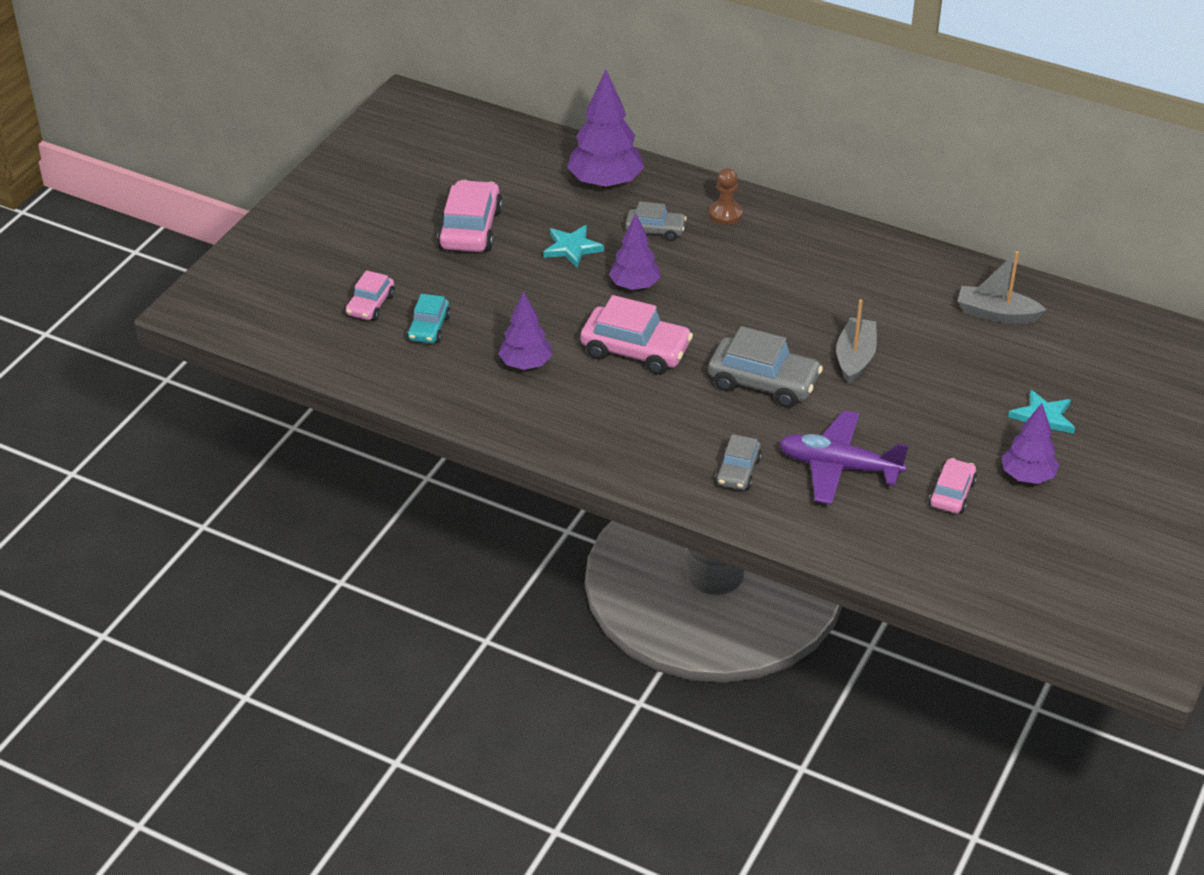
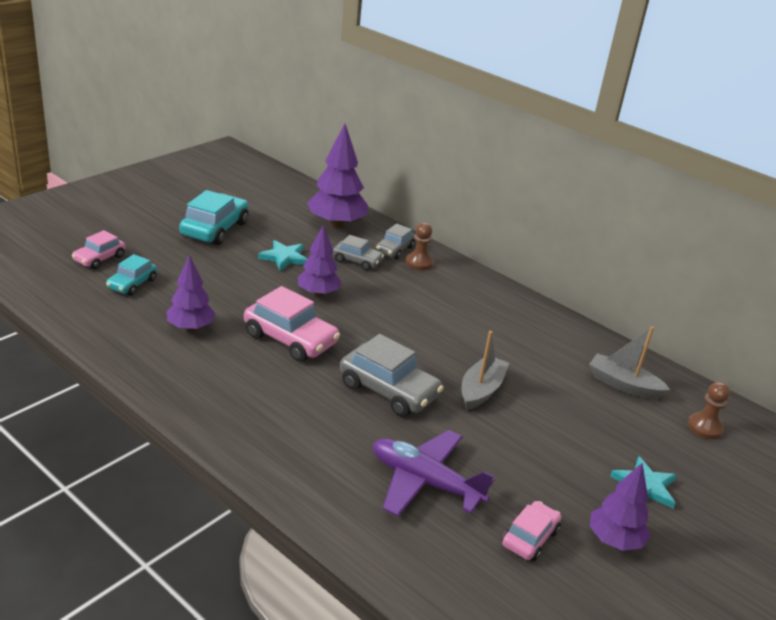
camera: 10 degrees right, 10 degrees down
pink car [437,180,503,252] -> turquoise car [179,190,248,245]
grey car [715,434,762,490] -> grey car moved to [376,223,415,259]
none -> brown pawn [688,382,730,439]

